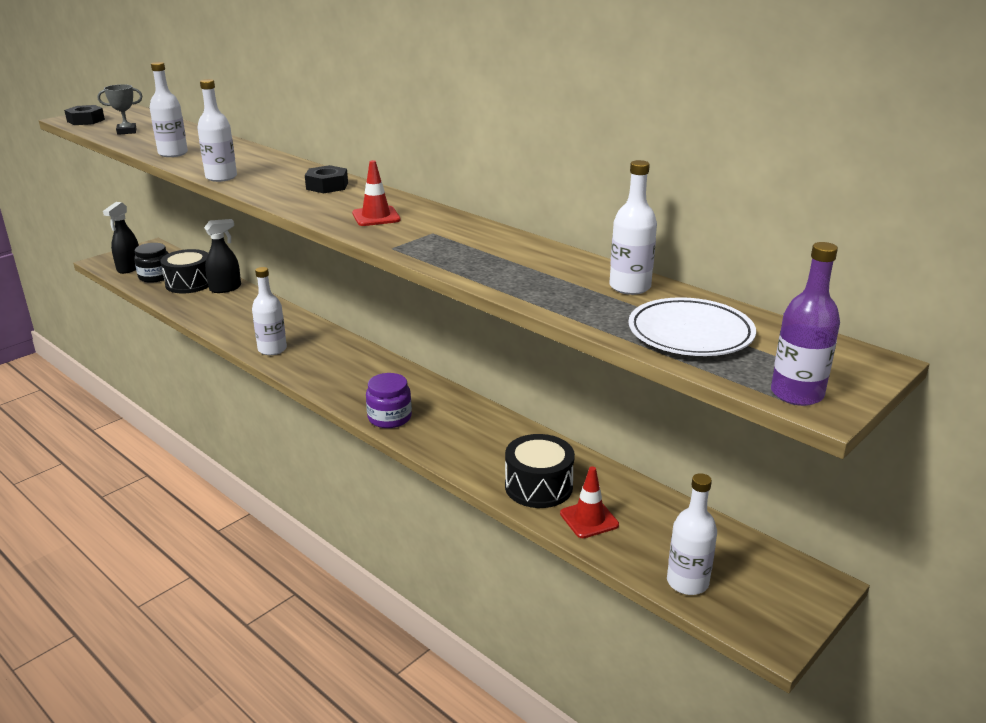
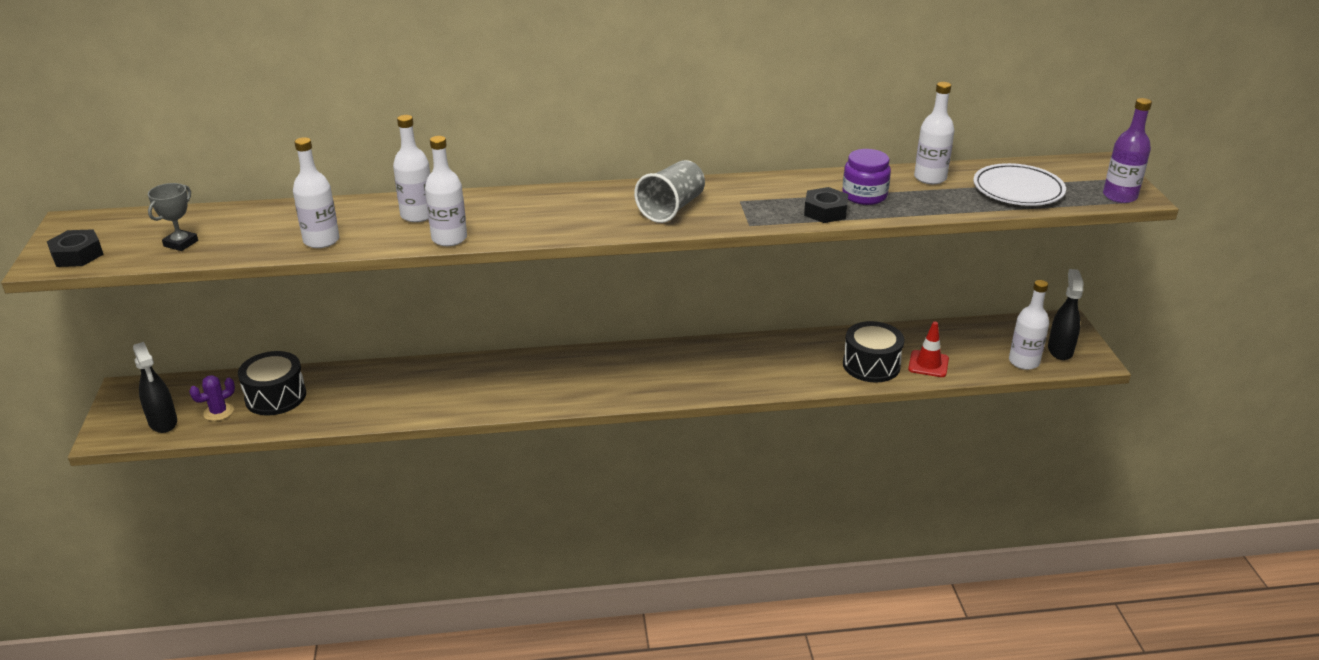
camera: 50 degrees left, 5 degrees up
black jar [134,243,168,283] -> purple cactus [189,375,235,421]
black spray bottle [204,219,241,293] -> black spray bottle moved to [1048,269,1084,360]
white bottle [252,267,287,355] -> white bottle moved to [393,115,430,222]
black nut [305,165,348,193] -> black nut moved to [804,187,848,223]
red traffic cone [352,160,401,226] -> grey cup [634,160,705,223]
purple jar [366,373,412,428] -> purple jar moved to [842,149,891,205]

